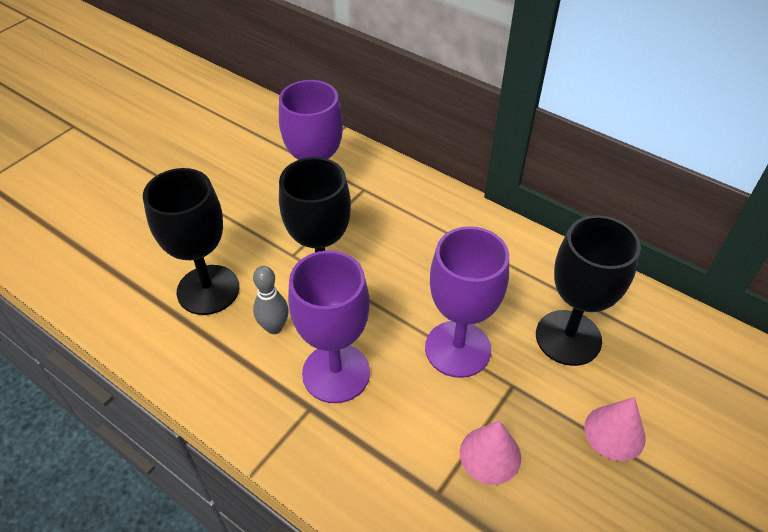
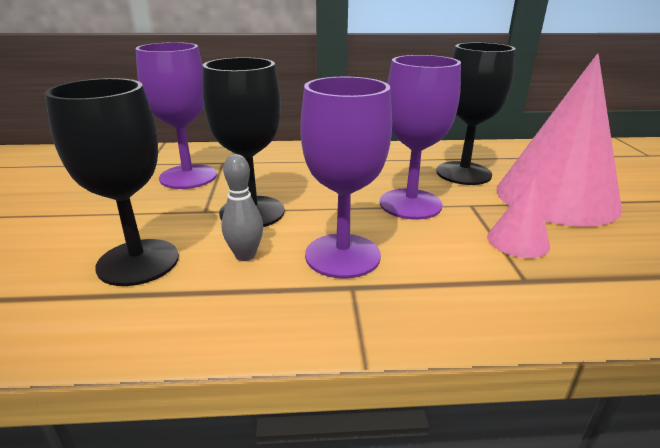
camera: 40 degrees left, 20 degrees down
pink cone [584,397,646,461] -> pink cone [496,54,622,227], size x2.30

